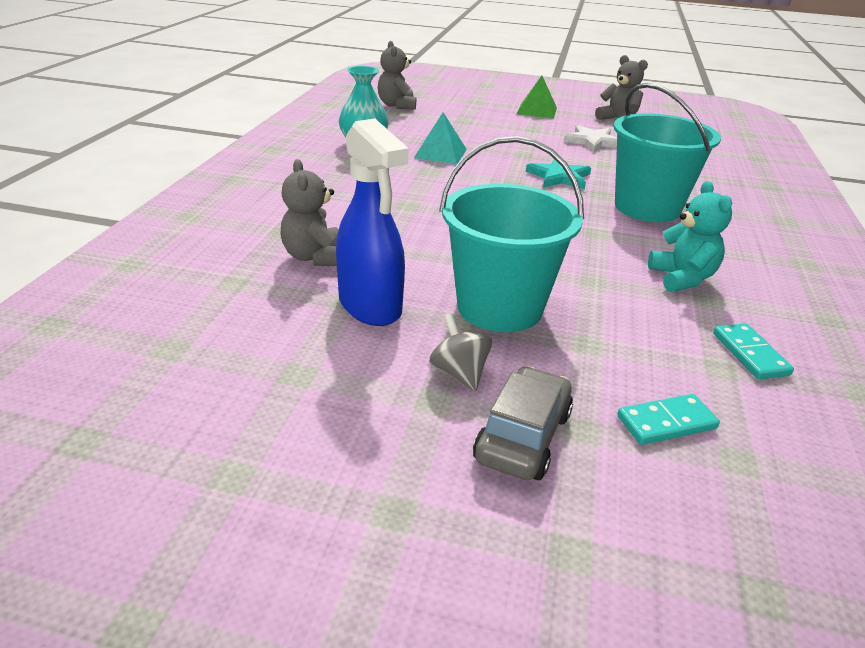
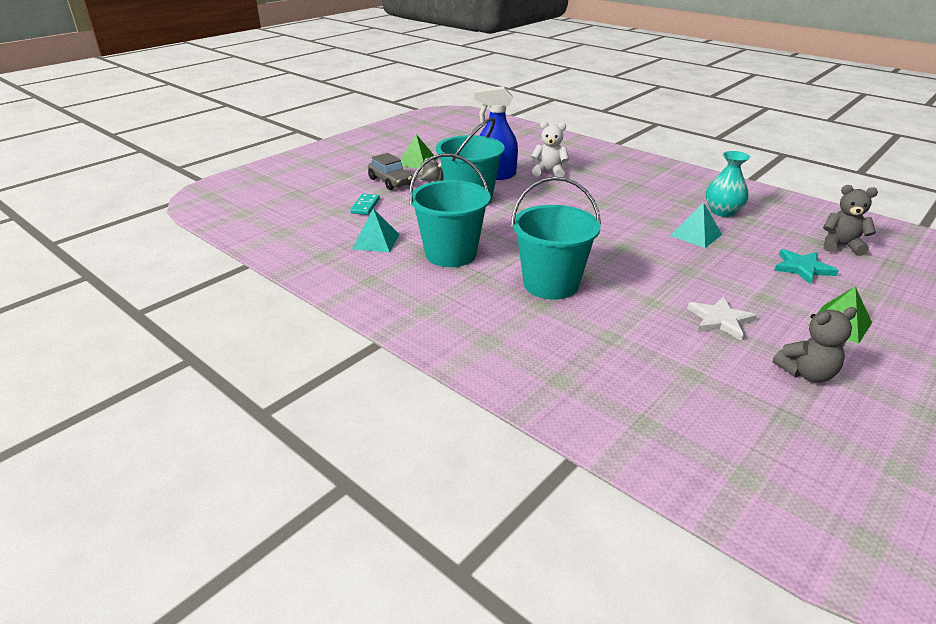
camera: 120 degrees right, 0 degrees up
grey teddy bear [280,159,339,266] -> white teddy bear [531,121,569,177]
turquoise star [526,159,591,190] -> turquoise star moved to [774,249,839,284]
turquoise teddy bear [648,181,732,292] -> turquoise bucket [409,153,491,267]
turquoise domino [713,323,794,379] -> turquoise pyramid [352,209,400,253]
none -> green pyramid [401,134,437,169]

